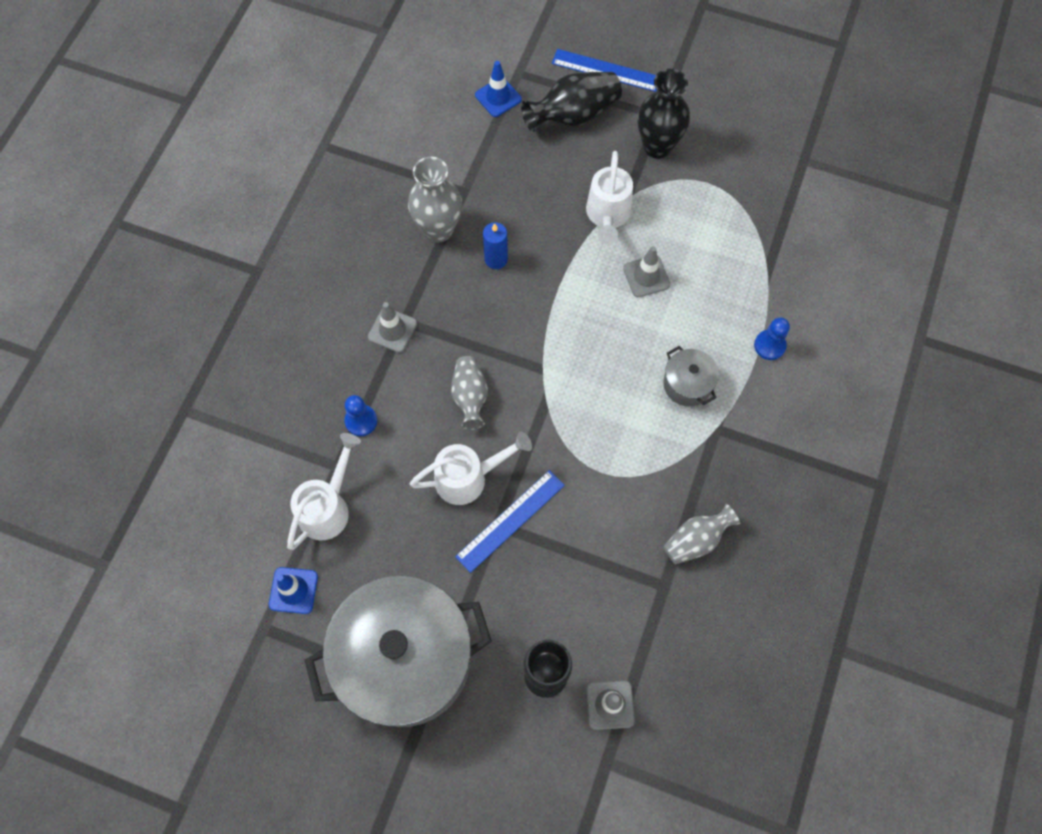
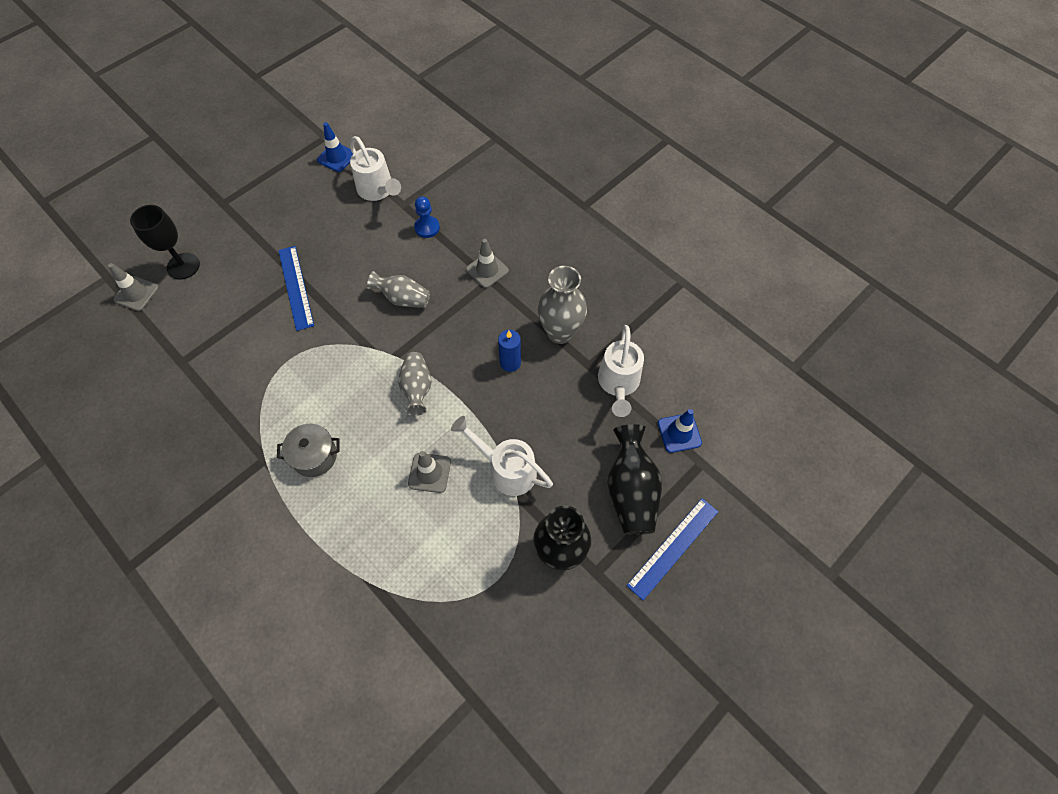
camera: 115 degrees right, 5 degrees down
grey pot [305,576,492,727] -> none
white watering can [410,432,532,505] -> white watering can moved to [598,325,644,417]
grey vase [663,504,740,564] -> grey vase moved to [398,352,432,416]
blue pawn [754,317,790,360] -> none

